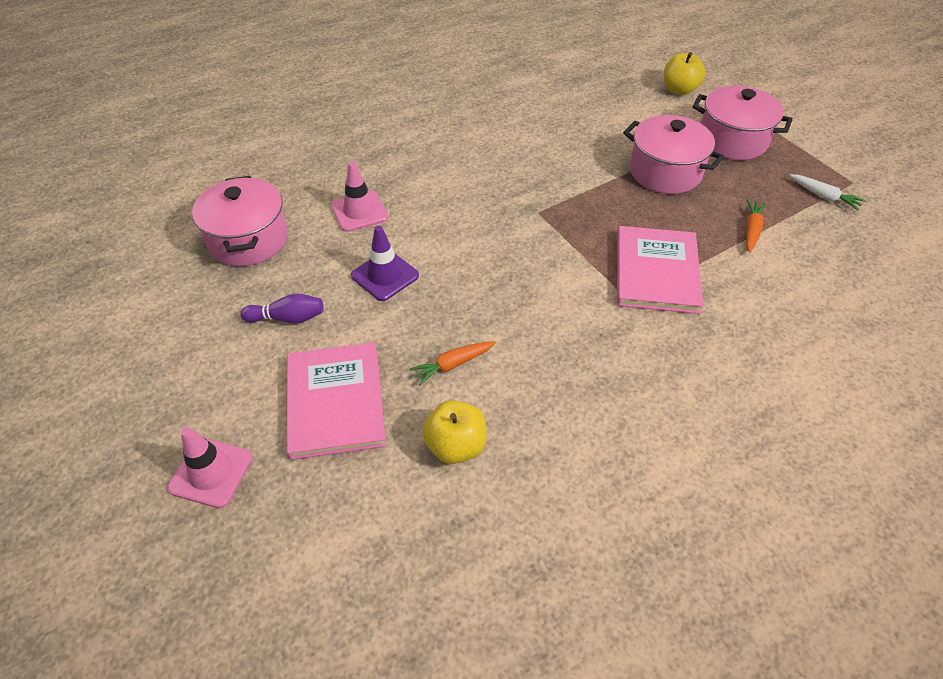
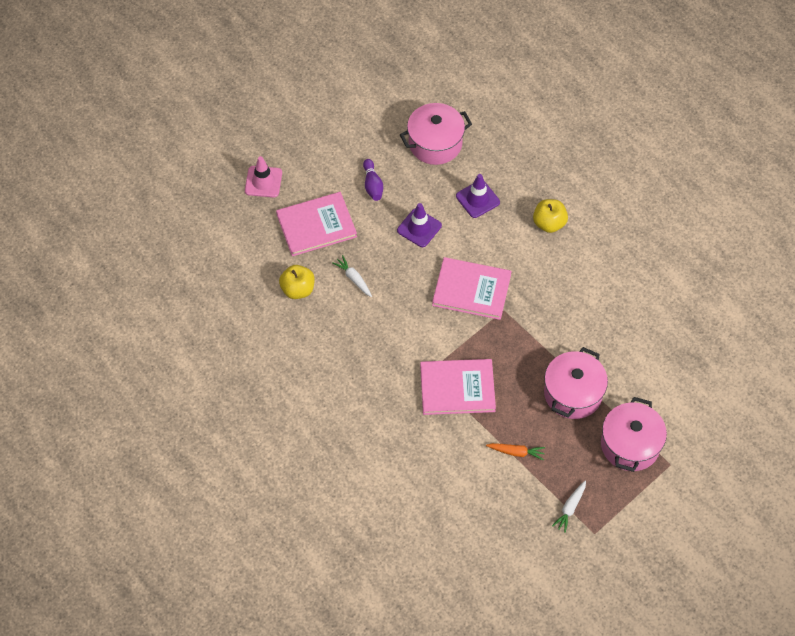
camera: 80 degrees right, 10 degrees up
pink traffic cone [331,161,388,232] -> purple traffic cone [456,174,500,218]
orange carrot [409,341,496,385] -> white carrot [332,255,372,297]
yellow apple [664,52,705,95] -> yellow apple moved to [533,199,568,233]
none -> pink book [432,257,512,320]

